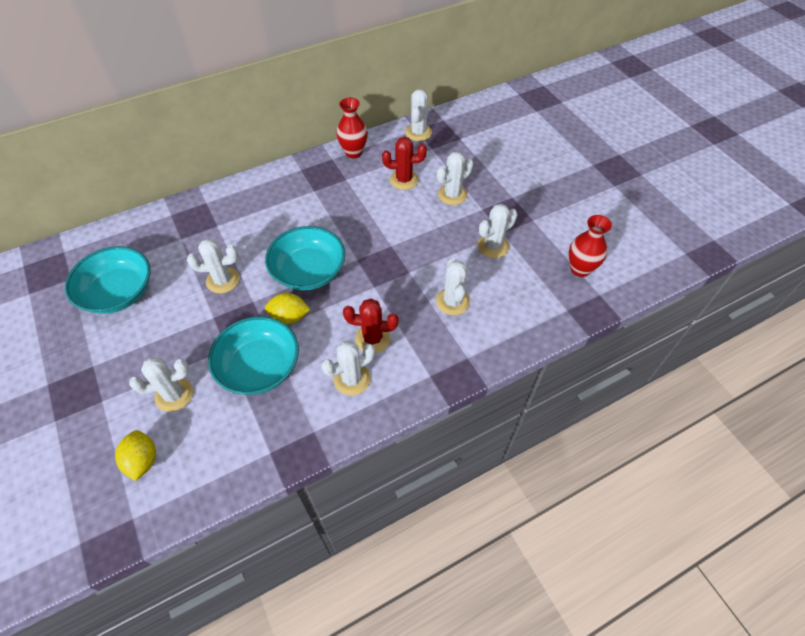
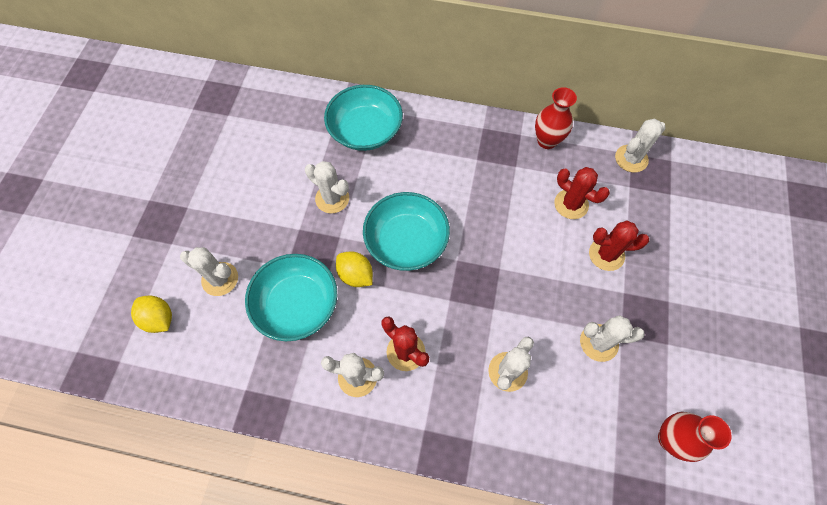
camera: 40 degrees right, 10 degrees up
turquoise bowl [65,246,151,314] -> turquoise bowl moved to [324,85,403,151]
yellow lemon [115,430,156,481] -> yellow lemon turned 75 degrees counterclockwise [131,296,172,333]
white cactus [437,152,474,205] -> red cactus [589,220,649,271]

